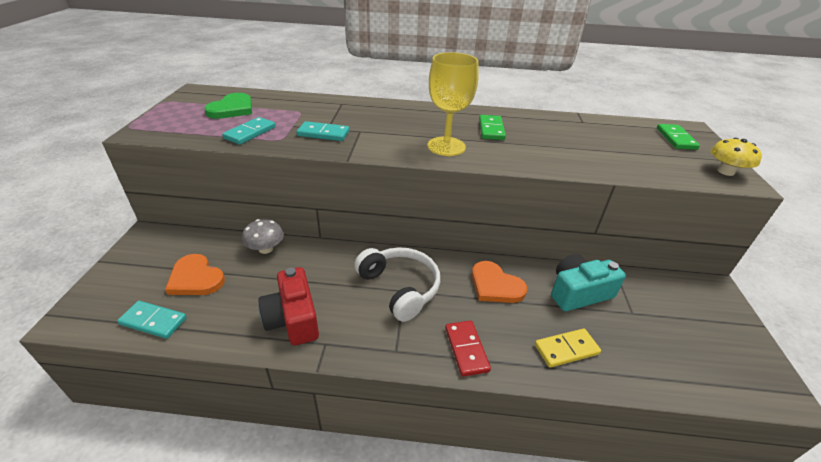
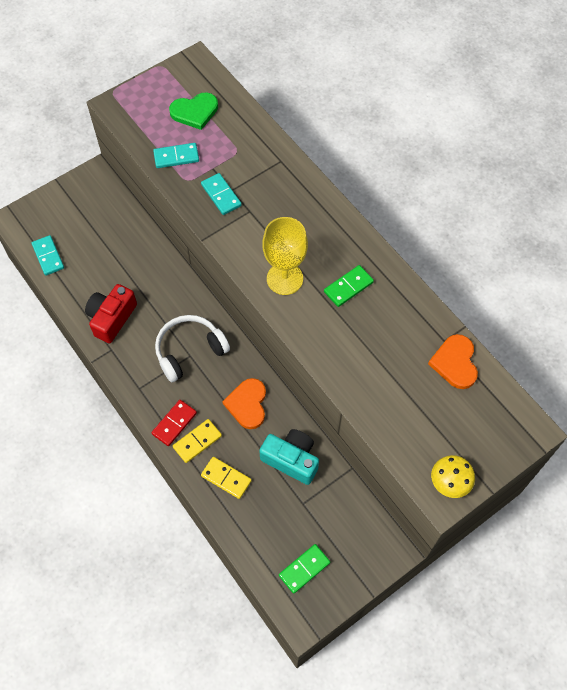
camera: 50 degrees right, 25 degrees up
orange heart [165,254,225,295] -> orange heart moved to [428,334,478,389]
grey mushroom [242,219,284,254] -> none
white headphones [354,247,440,322] -> white headphones turned 135 degrees counterclockwise [155,315,230,383]
green domino [657,124,700,150] -> green domino moved to [279,544,330,594]
none -> yellow domino [173,419,222,463]

